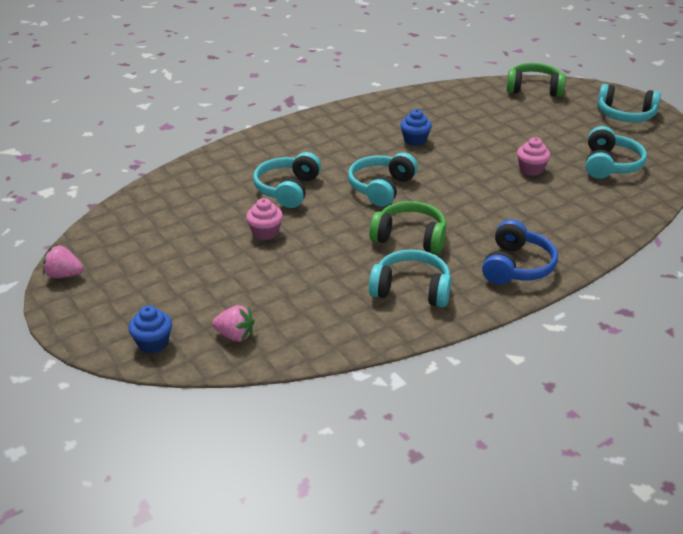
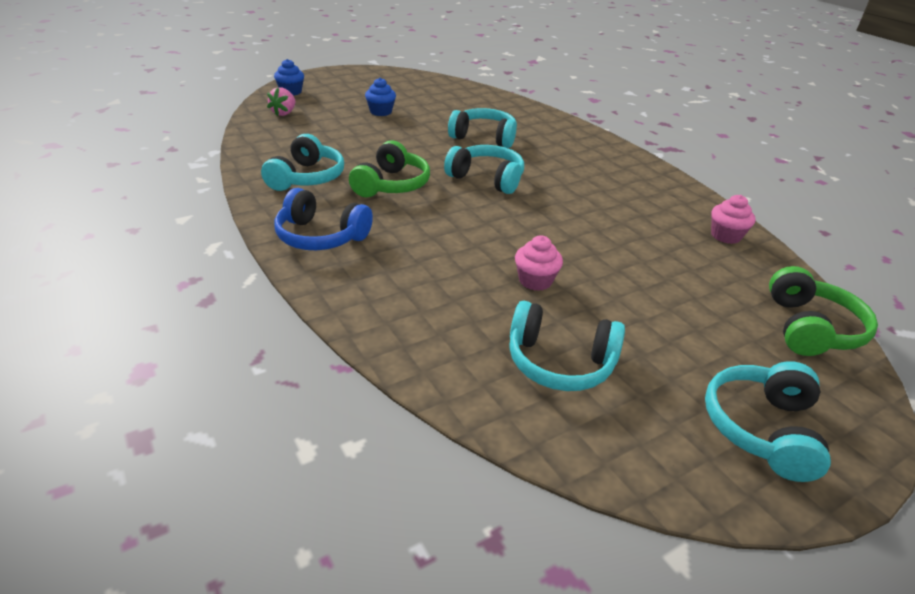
camera: 90 degrees right, 0 degrees up
pink strawberry [43,245,83,278] -> none
pink cupcake [246,198,283,240] -> pink cupcake moved to [711,195,756,244]
blue cupcake [400,109,432,146] -> blue cupcake moved to [365,78,396,116]

